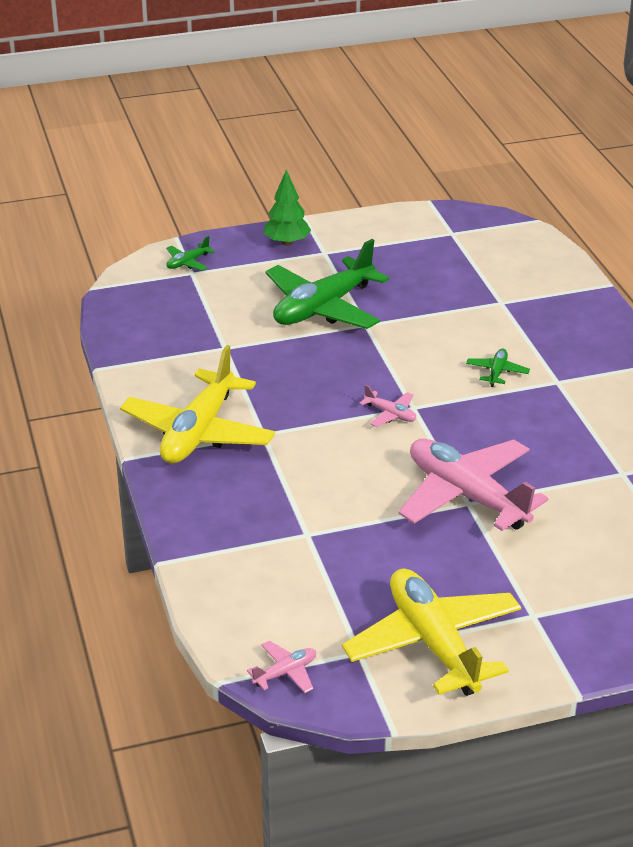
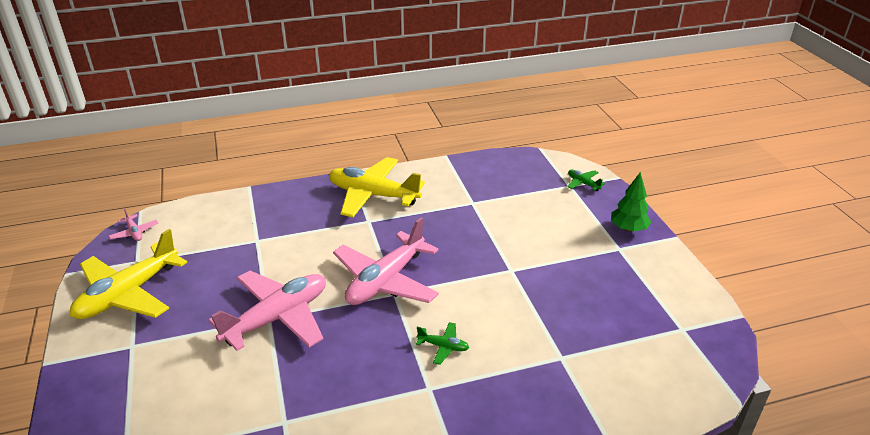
camera: 90 degrees right, 0 degrees up
green plane [265,239,389,329] -> none
yellow plane [342,568,521,696] -> yellow plane turned 150 degrees clockwise [70,229,187,319]
pink plane [359,384,416,427] -> pink plane [333,217,439,305], size x2.40

